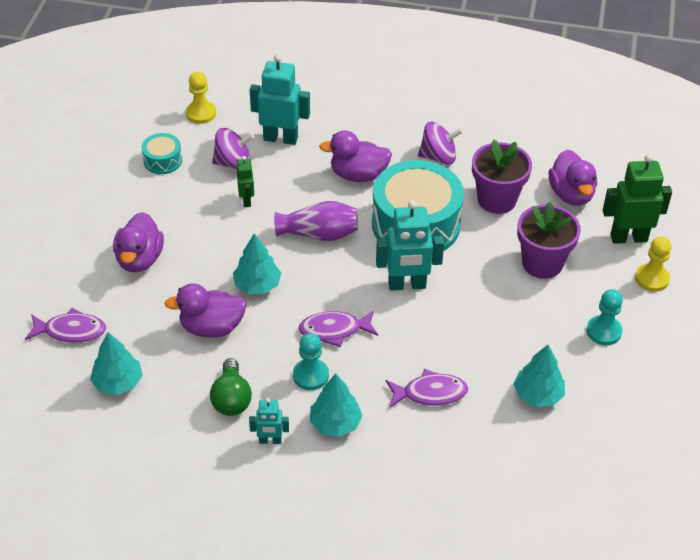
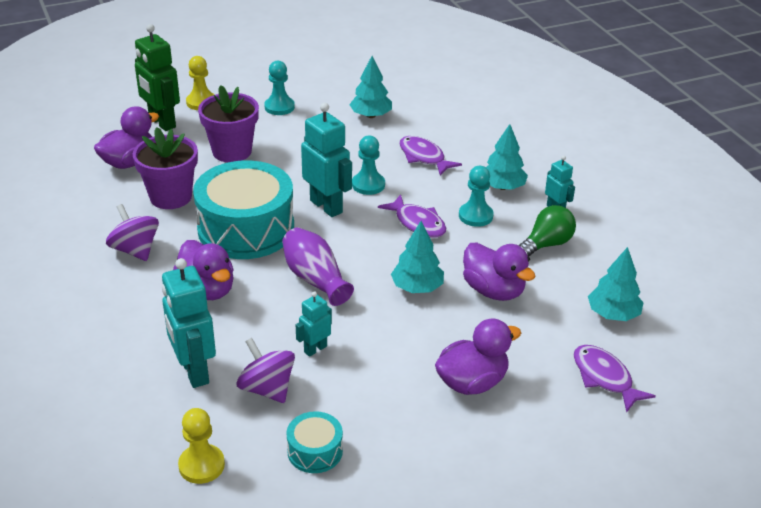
camera: 125 degrees left, 10 degrees down
green robot [237,156,254,207] -> turquoise robot [296,291,332,357]
none -> turquoise pawn [352,136,385,195]

